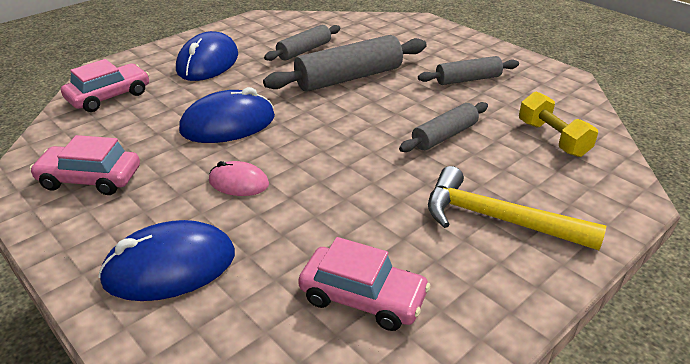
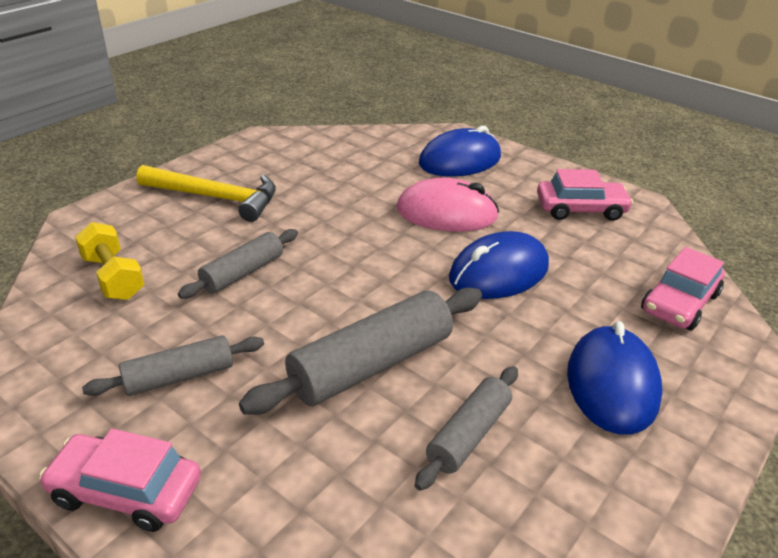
camera: 170 degrees right, 0 degrees up
pink mouse [209,161,269,196] -> pink mouse [396,178,499,232], size x1.76
pink car [298,237,430,331] -> pink car moved to [39,428,201,532]

